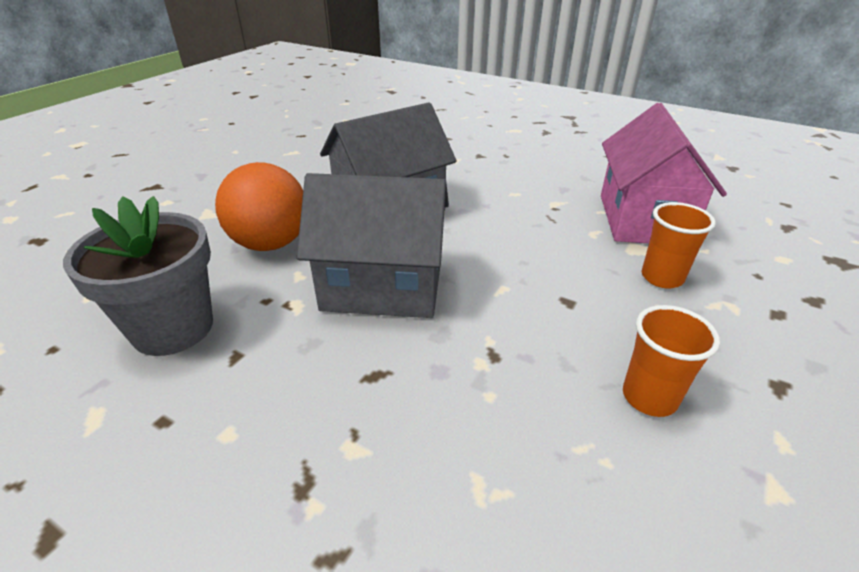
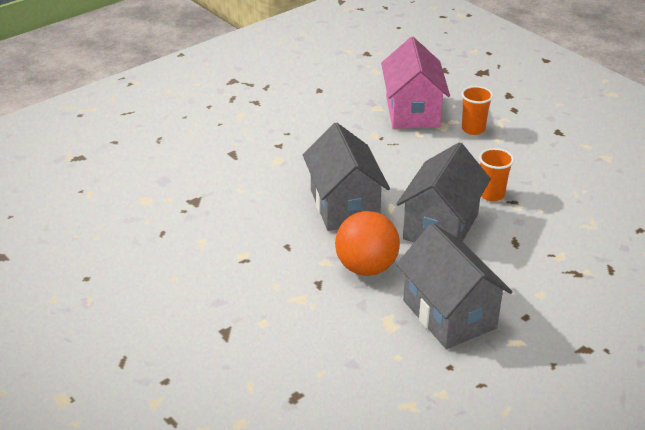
camera: 70 degrees left, 0 degrees up
grey flower pot [63,196,213,356] -> grey house [396,223,513,349]
pink house [601,103,727,243] -> pink house turned 60 degrees clockwise [381,37,450,129]
orange cup [623,305,720,417] -> orange cup moved to [479,148,514,201]

